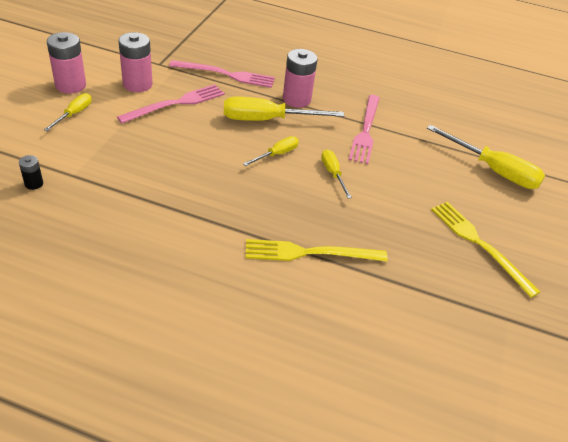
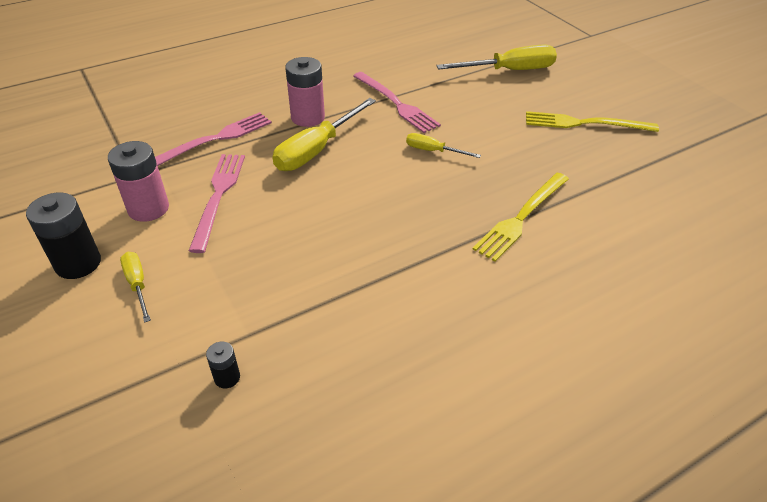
camera: 45 degrees left, 0 degrees up
pink battery [47,32,86,94] -> black battery [26,192,101,279]
yellow screwdriver [243,136,299,166] -> none

